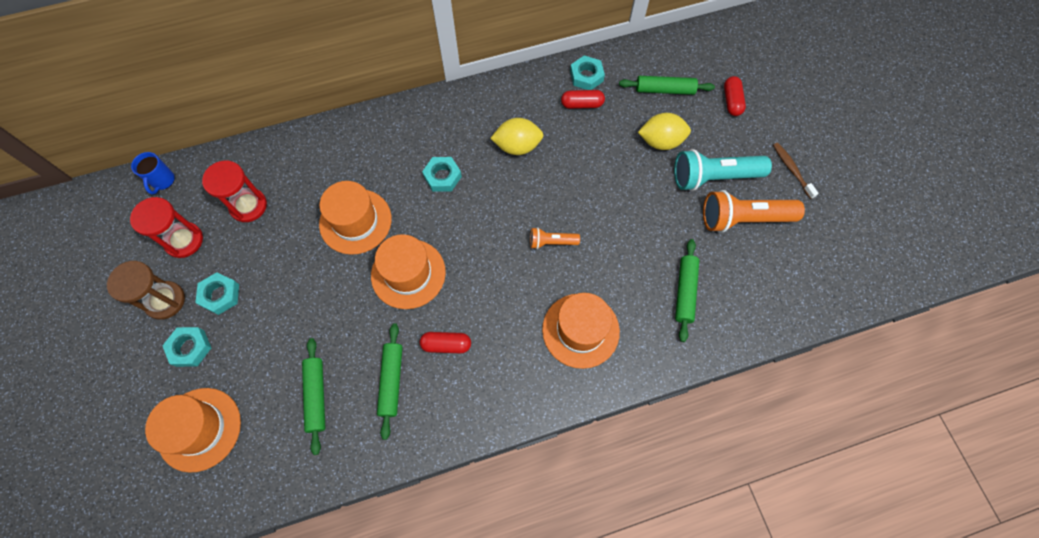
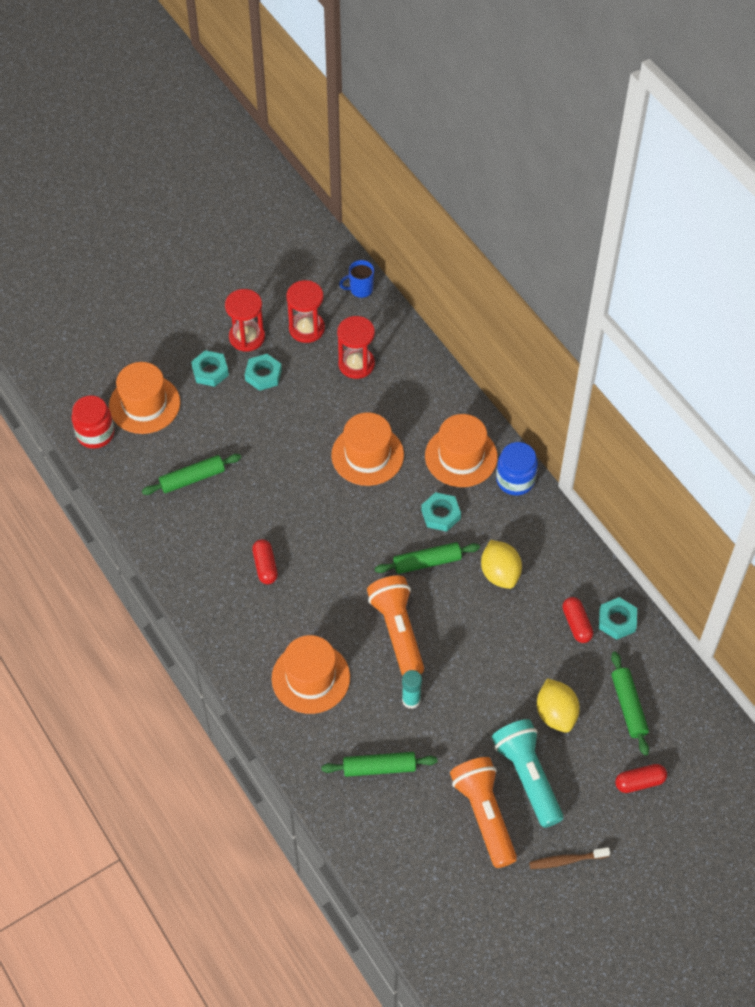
camera: 75 degrees right, 10 degrees down
brown hourglass [107,261,185,320] -> red hourglass [225,289,265,352]
orange hat [371,234,446,309] -> orange hat moved to [425,414,498,487]
green rolling pin [377,323,403,440] -> green rolling pin moved to [375,542,480,574]
orange flashlight [530,227,580,249] -> orange flashlight [367,576,424,676], size x1.93
brown toothbrush [773,143,819,199] -> brown toothbrush turned 150 degrees counterclockwise [529,847,610,869]
none -> red jar [72,395,114,449]
none -> turquoise glue stick [402,670,422,709]
none -> blue jar [496,442,538,495]

